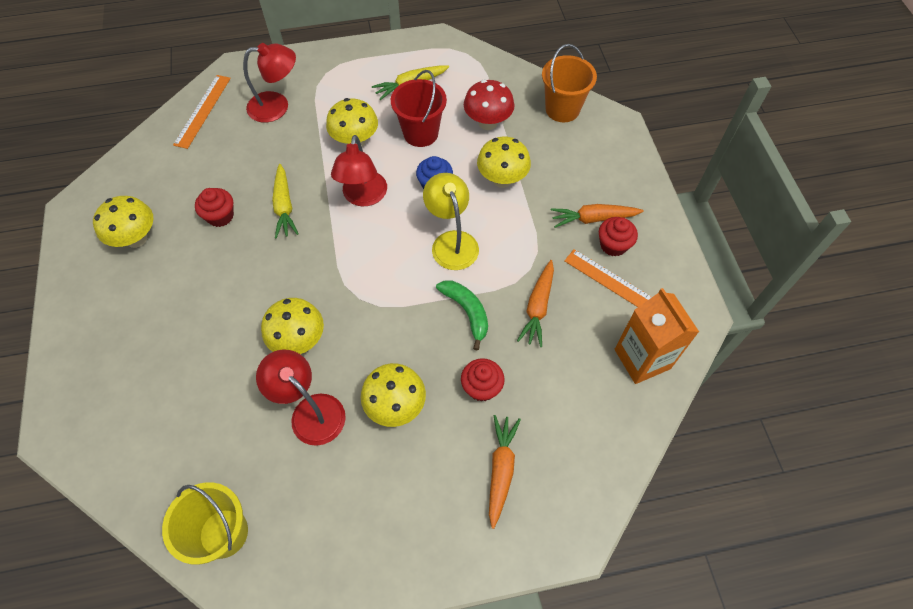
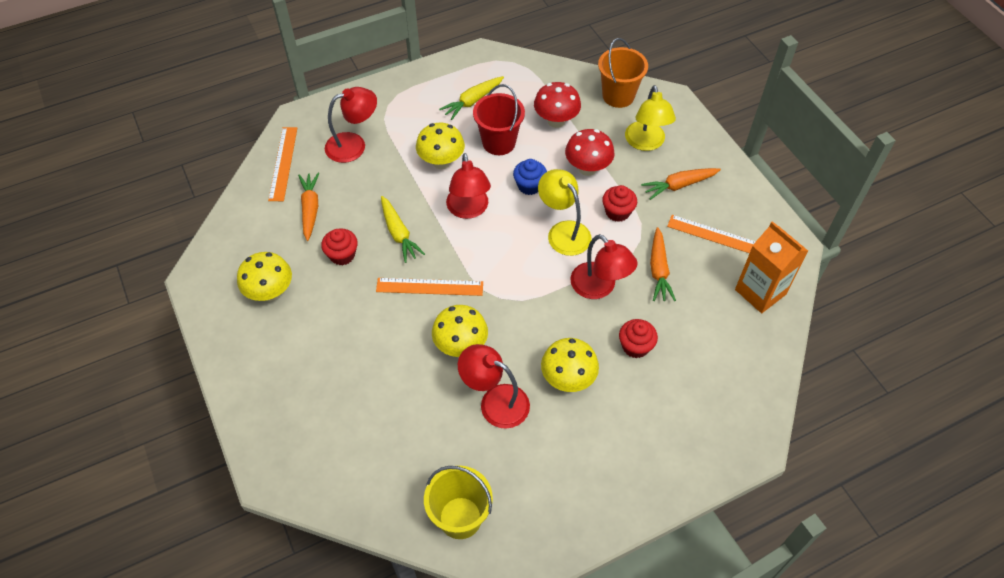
camera: 15 degrees left, 5 degrees down
green banana [436,280,488,351] -> red lamp [570,234,637,299]
yellow mushroom [477,136,531,188] -> red mushroom [565,129,615,176]
orange carrot [489,415,521,529] -> orange carrot moved to [298,173,319,241]
red cupcake [599,217,638,257] -> red cupcake moved to [602,185,637,222]
none -> orange ruler [376,278,483,296]
none -> yellow lamp [625,85,676,151]

